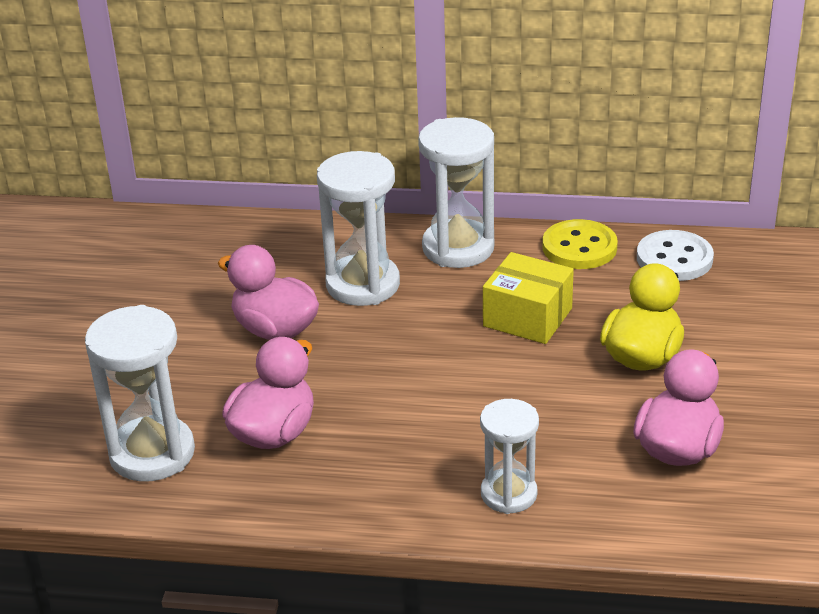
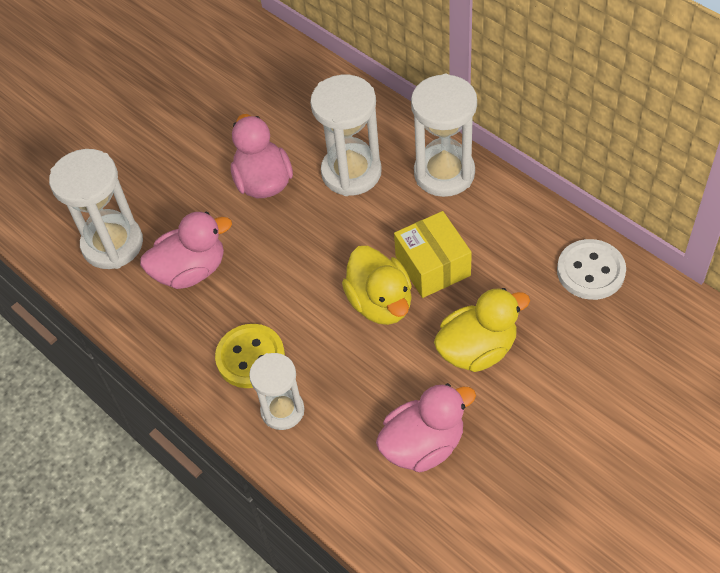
camera: 40 degrees right, 20 degrees up
yellow button [542,219,618,269] -> yellow button moved to [215,324,285,388]
none -> yellow duck [342,246,412,325]

